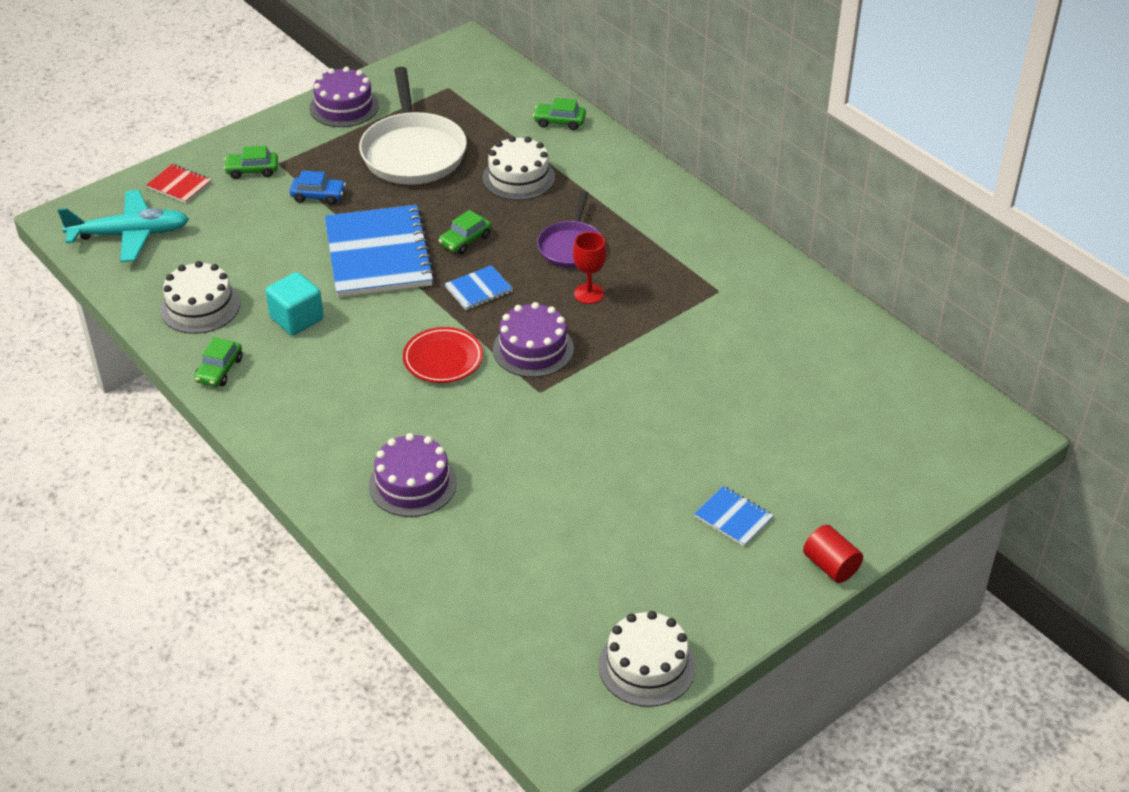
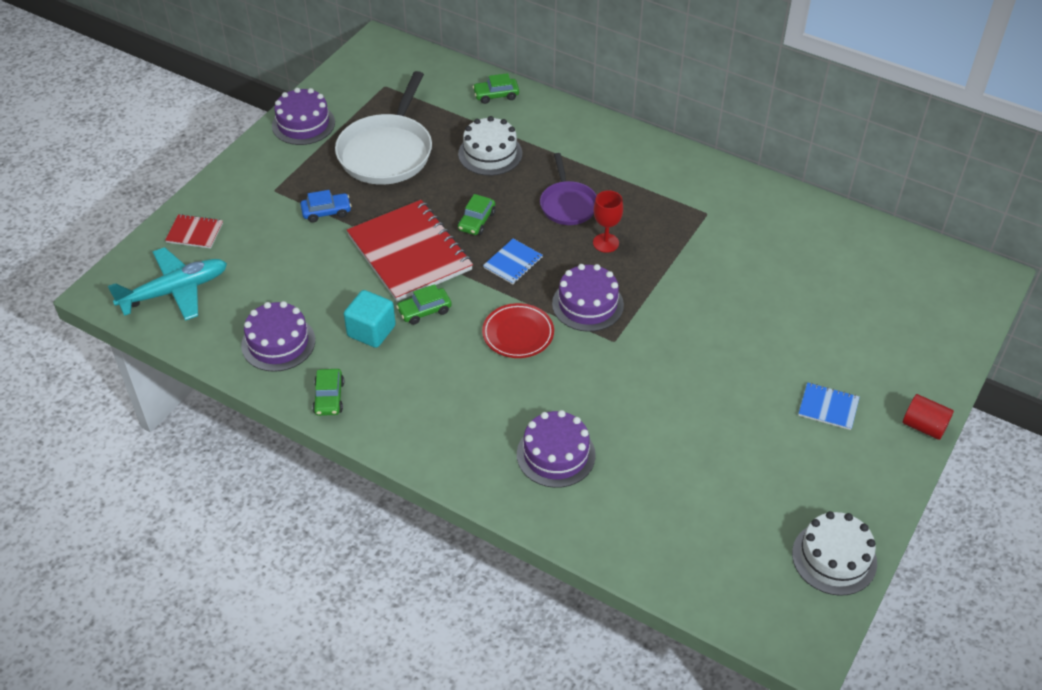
camera: 20 degrees left, 5 degrees up
white cake [160,261,240,334] -> purple cake [241,301,315,372]
green car [224,146,278,179] -> green car moved to [396,284,452,325]
blue notebook [325,205,435,297] -> red notebook [347,200,473,302]
white pan [359,67,467,185] -> white pan turned 45 degrees clockwise [335,71,432,185]

